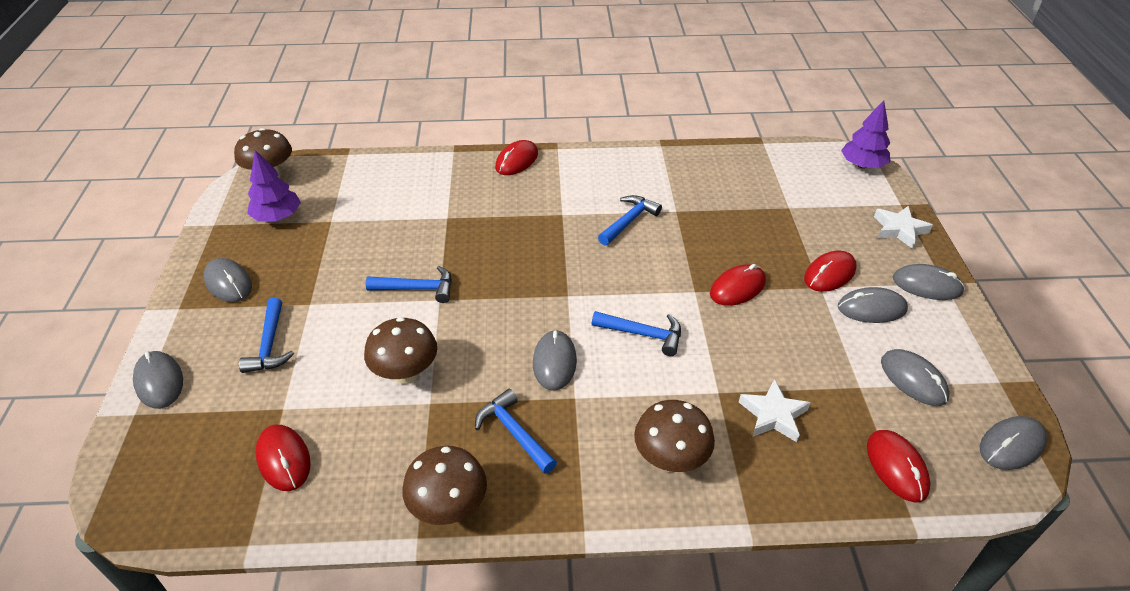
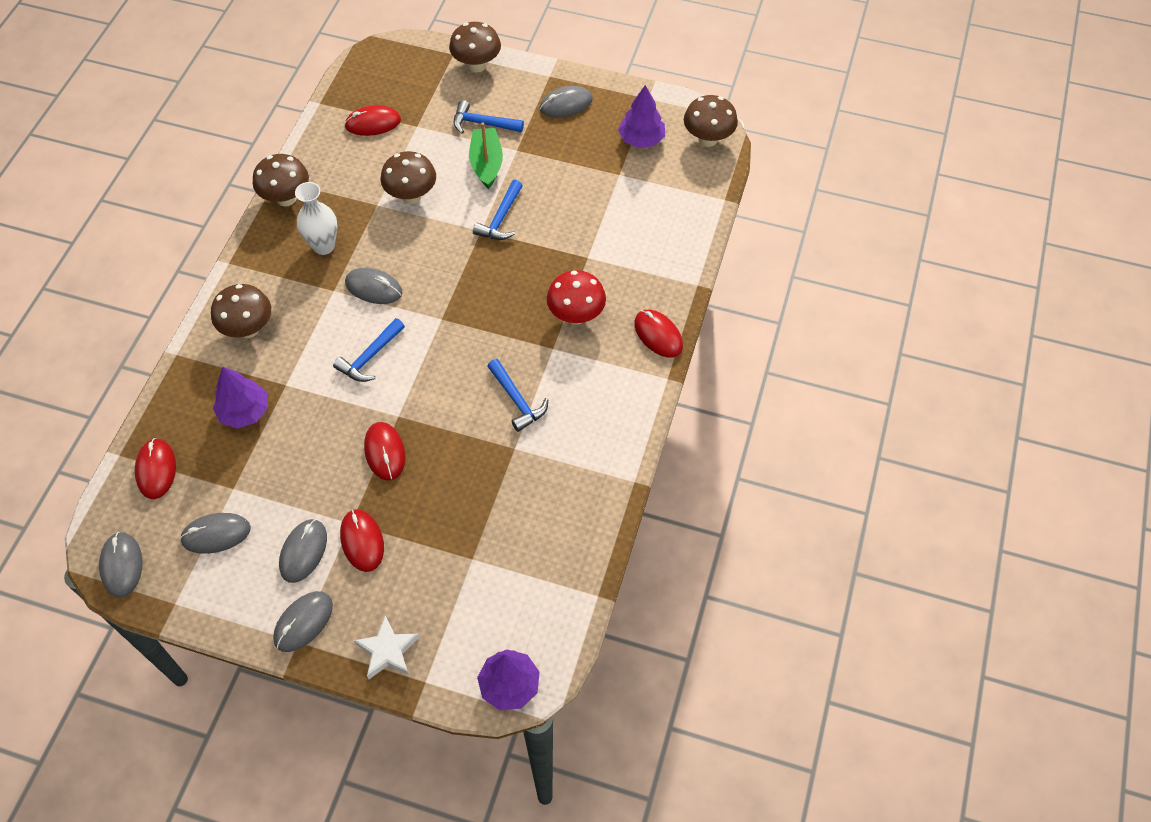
camera: 110 degrees right, 15 degrees up
grey mouse [133,351,183,409] -> brown mushroom [449,22,501,73]
blue hammer [475,389,557,474] -> white vase [295,182,338,255]
white star [739,379,811,442] -> purple tree [213,367,268,428]
red mouse [867,430,931,502] -> red mouse turned 75 degrees clockwise [135,438,176,499]
none -> green boat [469,122,503,189]
none -> red mushroom [547,270,606,325]

